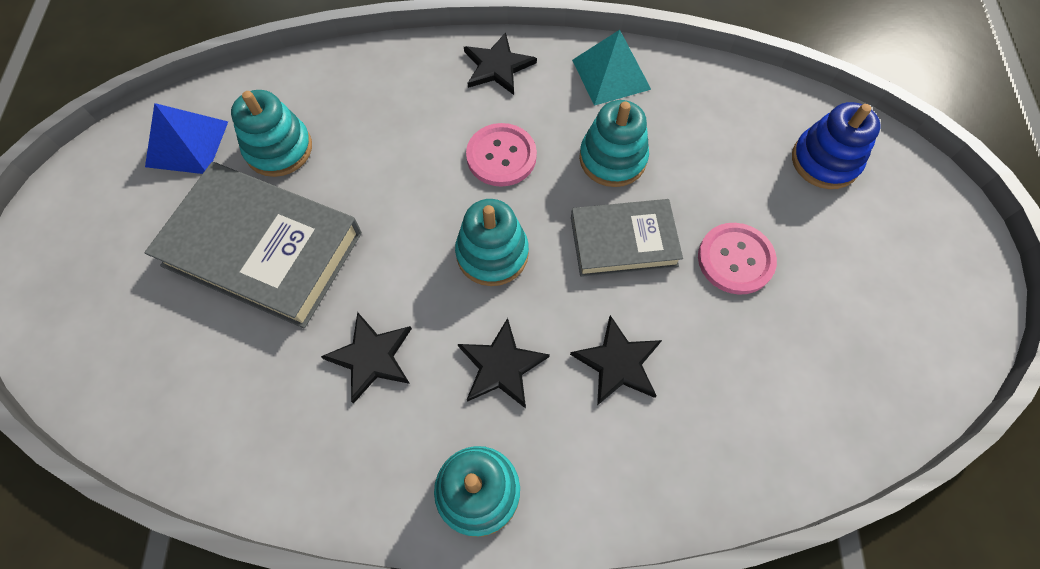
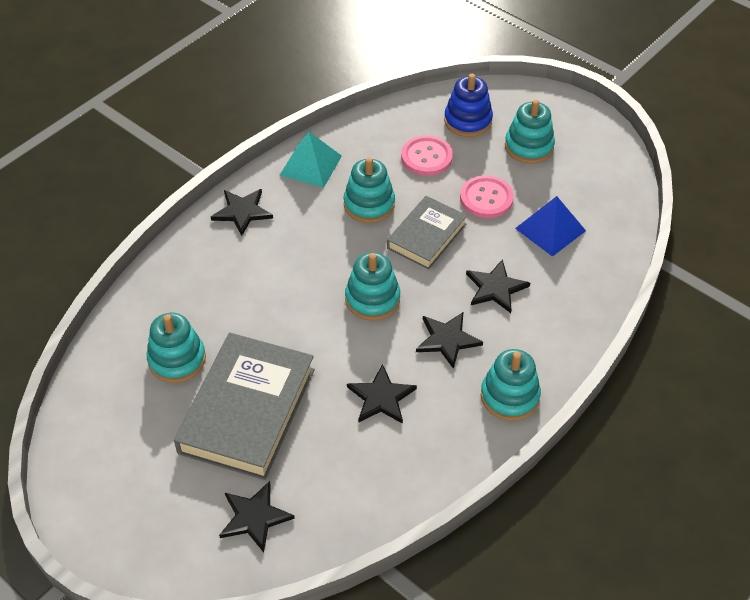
camera: 50 degrees left, 15 degrees down
grey book [144,162,362,328] -> grey book turned 45 degrees counterclockwise [174,333,315,480]
blue pyramid [145,103,228,174] -> blue pyramid moved to [515,196,586,257]
pink button [466,123,537,187] -> pink button moved to [401,135,453,176]
none -> black star [219,481,295,553]
none -> turquoise stacking toy [505,99,555,164]

